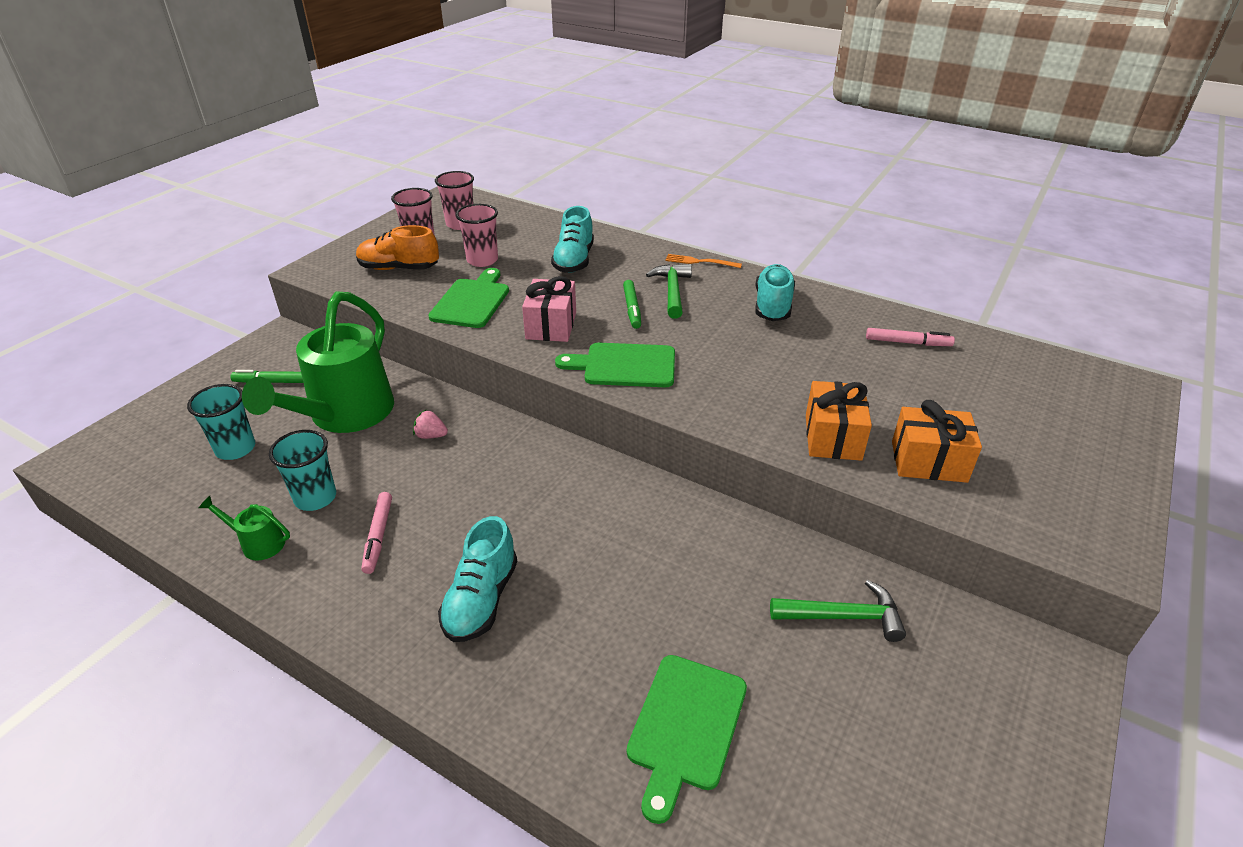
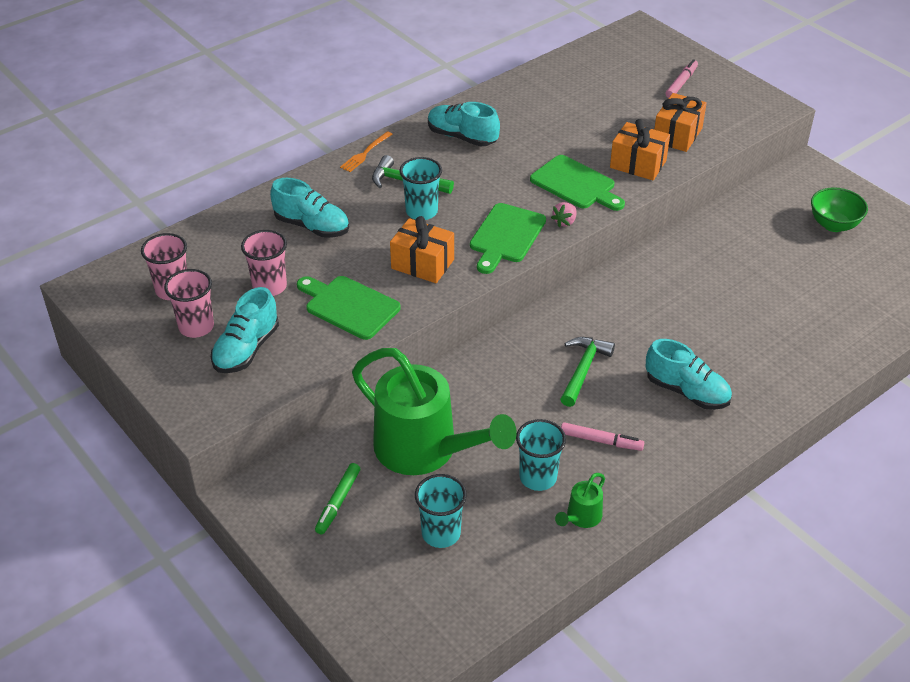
camera: 70 degrees left, 5 degrees up
orange shoe [356,225,439,270] -> turquoise shoe [211,287,279,373]
pink strawberry [413,410,448,439] -> pink strawberry moved to [551,202,577,227]
pink gift [522,276,576,342] -> orange gift [390,216,454,283]
green marker [623,280,641,329] -> turquoise cup [399,157,442,220]
green cutting board [627,655,747,824] -> green cutting board moved to [530,155,625,211]
green hammer [770,580,906,642] -> green hammer moved to [560,337,615,407]
pink marker [866,328,955,346] -> pink marker moved to [666,59,698,98]
none -> green bowl [811,187,868,232]

